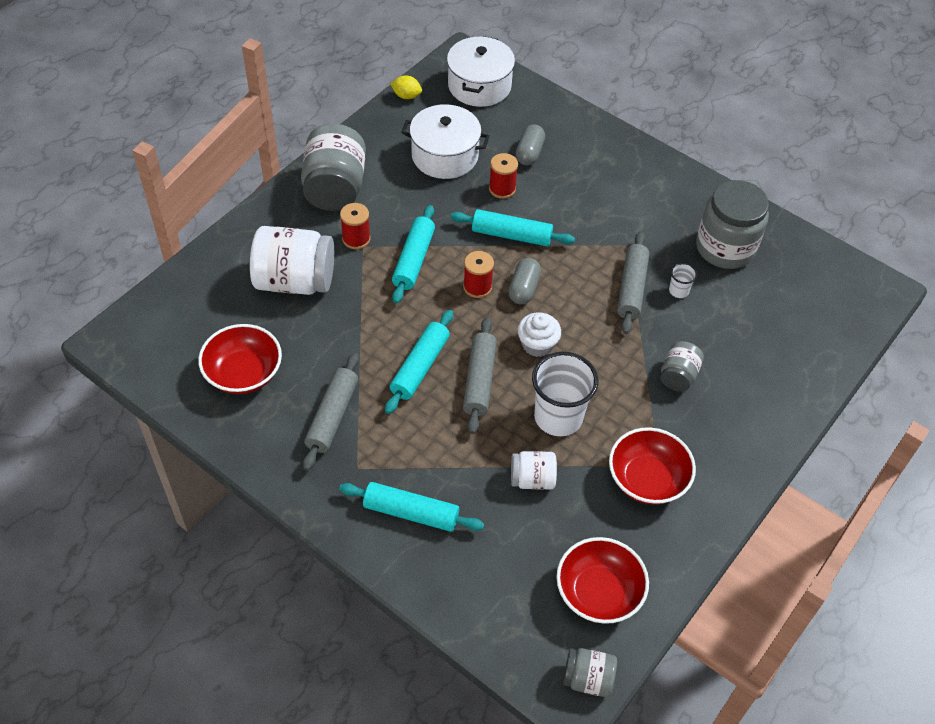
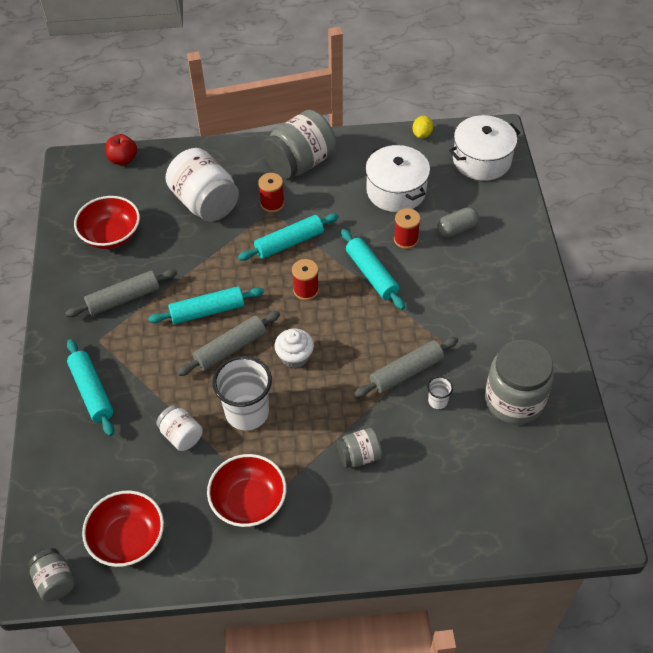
camera: 50 degrees right, 0 degrees up
yellow lemon [390,75,422,99] -> yellow lemon turned 45 degrees clockwise [412,116,433,138]
grey capsule [508,258,541,305] -> none
none -> red apple [105,134,137,165]

